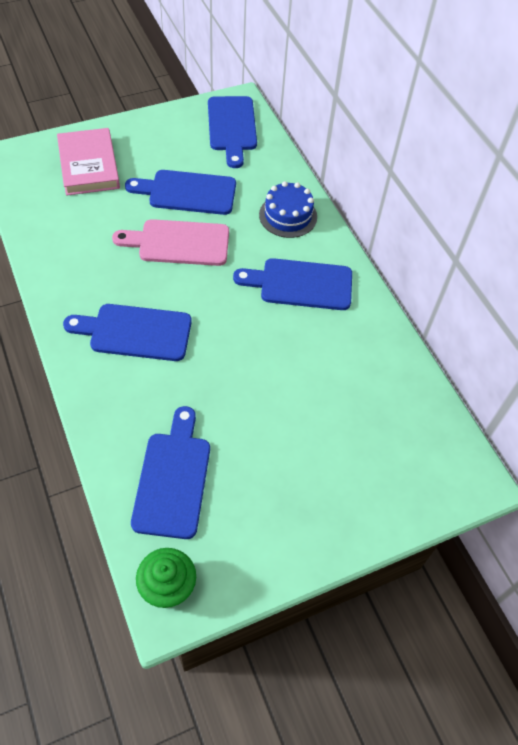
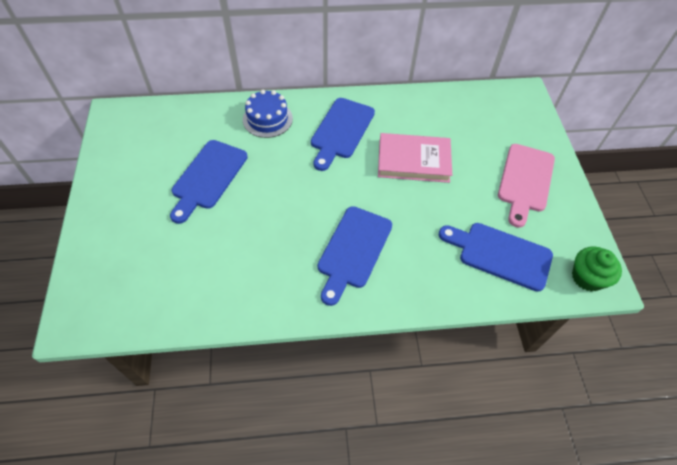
camera: 70 degrees left, 0 degrees up
pink book [57,128,120,196] -> pink book moved to [378,133,452,183]
pink cutting board [112,219,229,266] -> pink cutting board moved to [498,144,555,228]
blue cutting board [208,96,257,168] -> none

